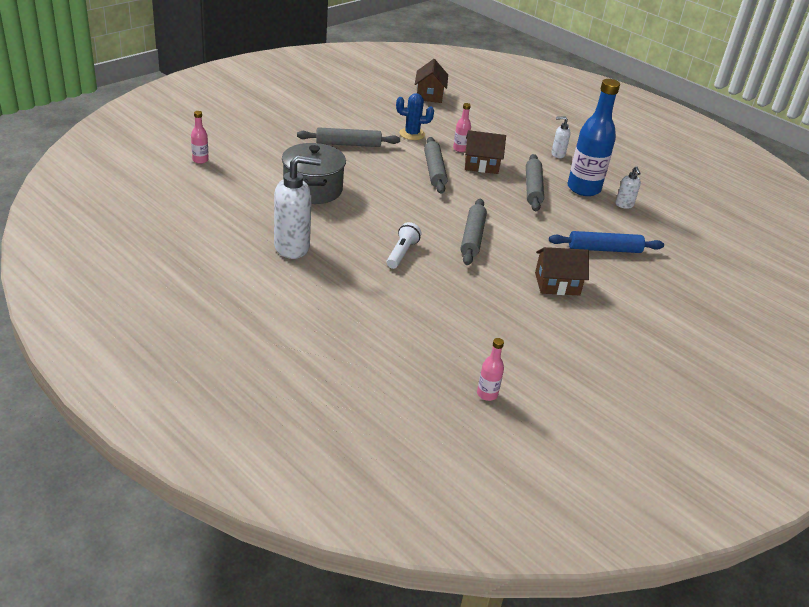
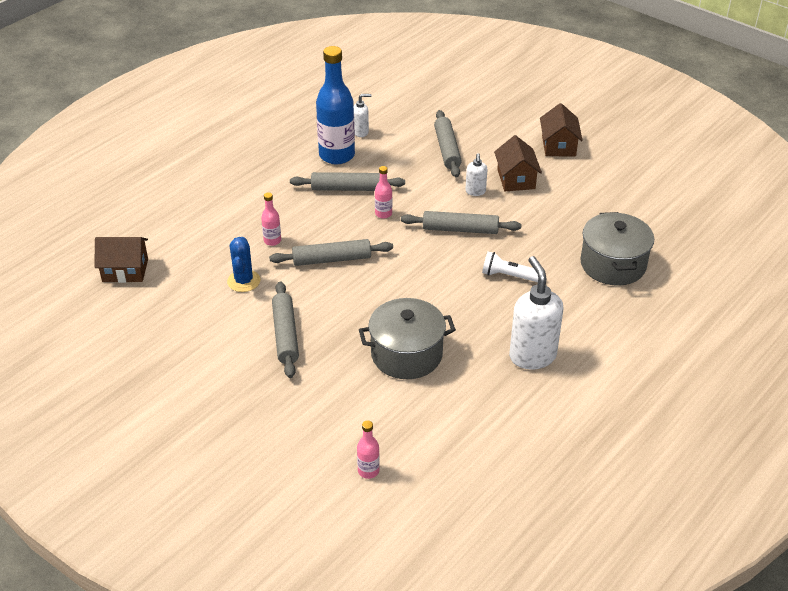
camera: 90 degrees left, 5 degrees up
brown house [465,130,506,174] -> brown house moved to [540,103,583,156]
pink bottle [477,338,504,401] -> pink bottle moved to [375,166,392,219]
blue rolling pin [549,231,664,253] -> grey rolling pin [434,110,462,178]
white soap dispenser [552,116,571,158] -> white soap dispenser moved to [465,153,488,196]
none -> grey pot [580,212,654,286]

